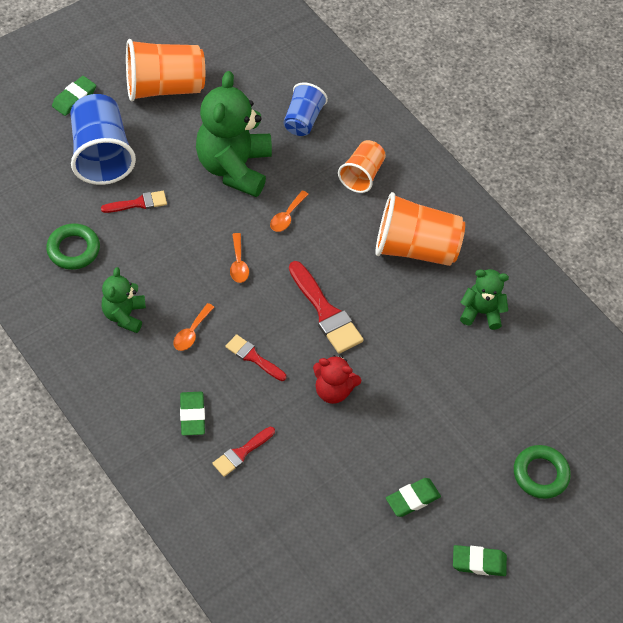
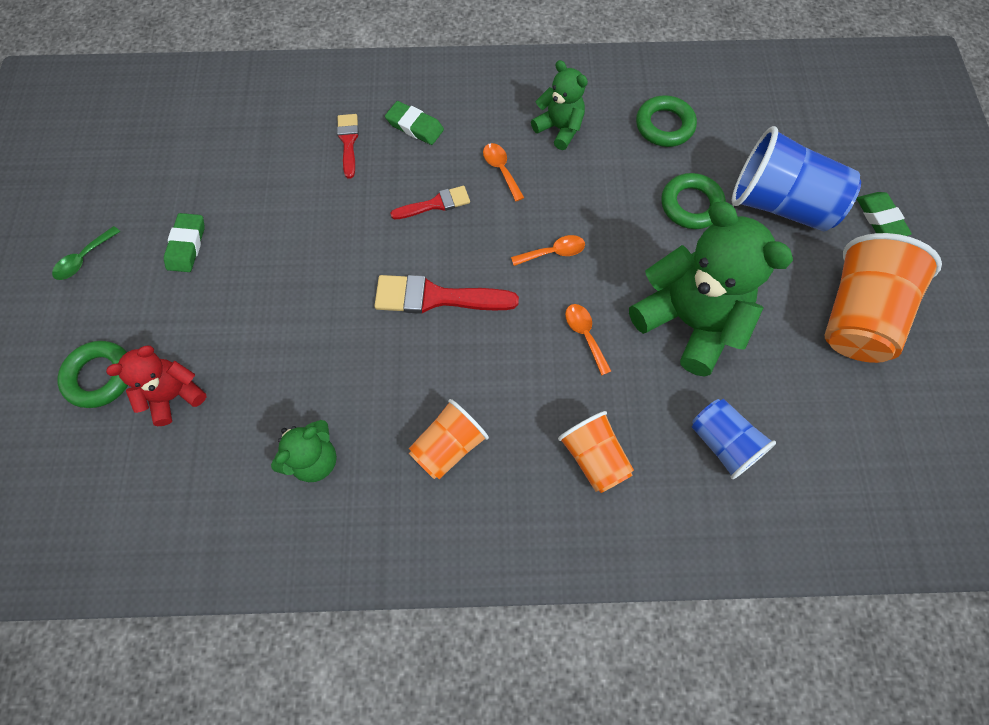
camera: 130 degrees right, 10 degrees up
red brush [101,191,167,213] -> green ring [661,173,726,229]
orange spoon [230,233,249,283] -> orange spoon turned 135 degrees clockwise [511,235,585,266]
red teddy bear [313,355,361,404] -> red teddy bear moved to [106,346,207,426]
orange cup [375,192,465,266] -> orange cup [409,399,489,479], size x0.60
green eraser [453,545,507,576] -> green spoon [52,226,120,280]

